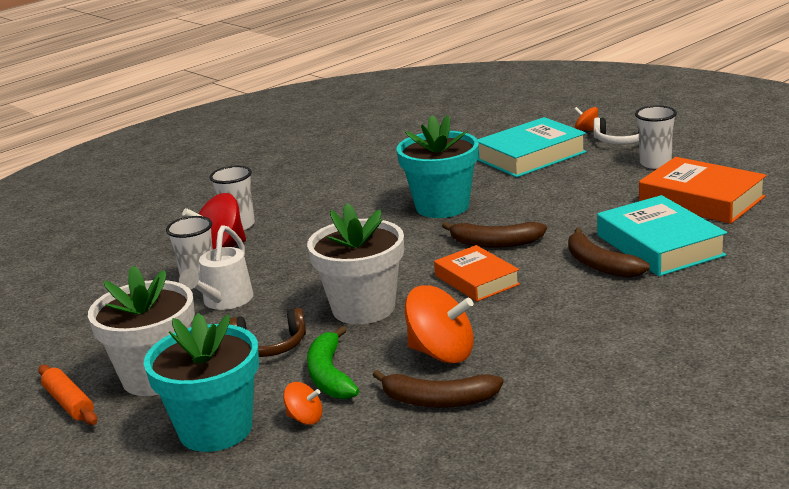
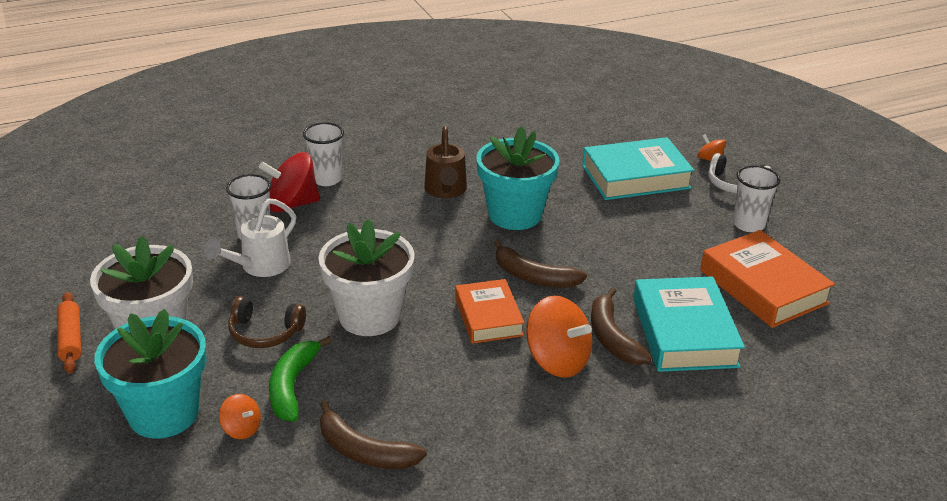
camera: 15 degrees right, 10 degrees up
orange spinning top [405,285,474,363] -> orange spinning top moved to [526,295,592,378]
none -> brown watering can [424,126,467,198]

